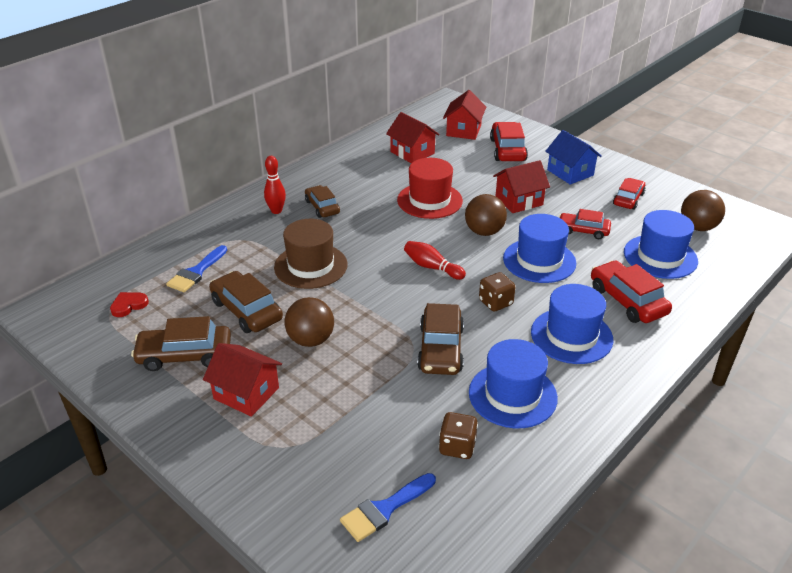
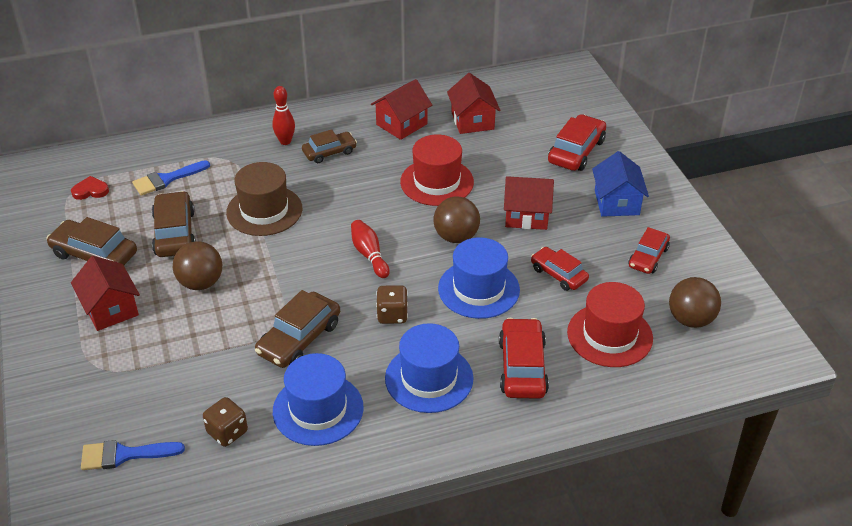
camera: 30 degrees right, 5 degrees up
brown car [305,185,340,218] -> brown car turned 60 degrees clockwise [302,129,357,163]
red house [443,90,486,140] -> red house moved to [371,79,432,140]
red car [613,178,645,210] -> red car turned 150 degrees clockwise [628,227,670,274]
blue hat [624,210,698,279] -> red hat [567,282,653,367]

